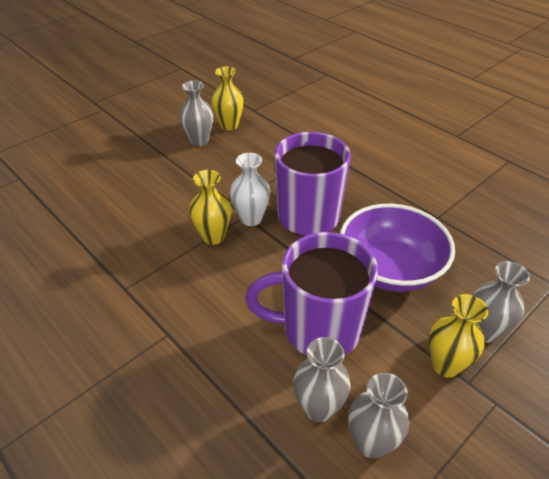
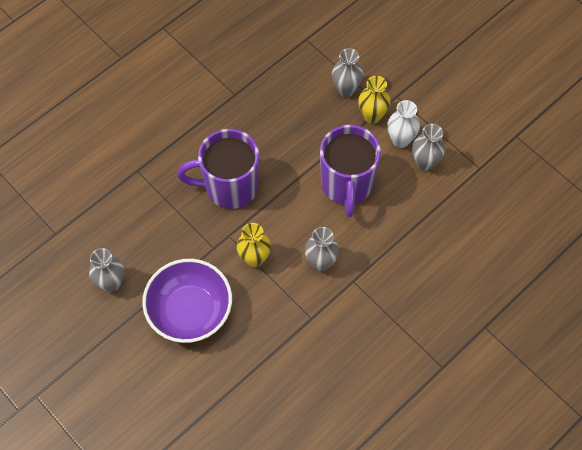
camera: 90 degrees left, 20 degrees up
yellow vase [211,66,244,131] -> none
white vase [230,153,270,226] -> white vase moved to [387,100,420,148]
grey vase [294,337,351,422] -> grey vase moved to [305,227,339,271]
purple bowl [340,204,455,292] -> purple bowl moved to [142,259,232,343]

